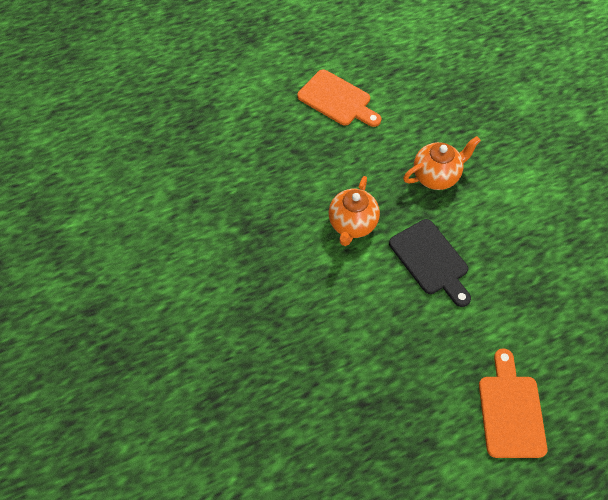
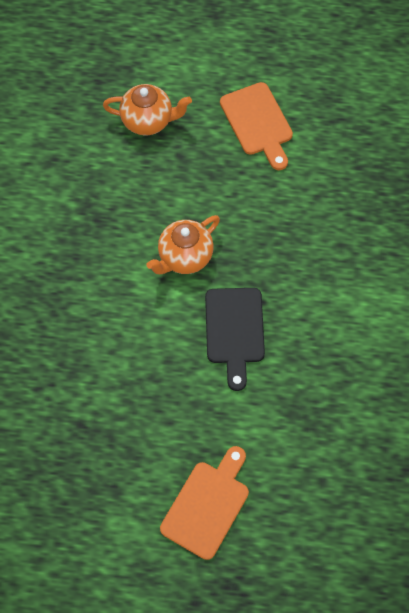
camera: 30 degrees right, 5 degrees up
orange teapot [403,136,481,190] -> orange teapot moved to [103,84,192,135]

